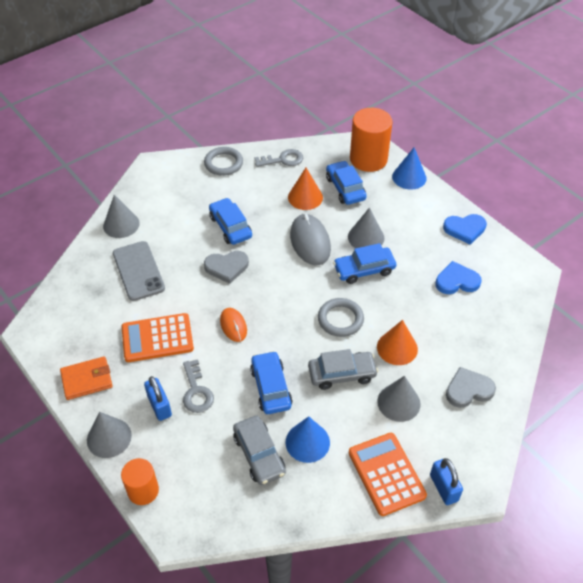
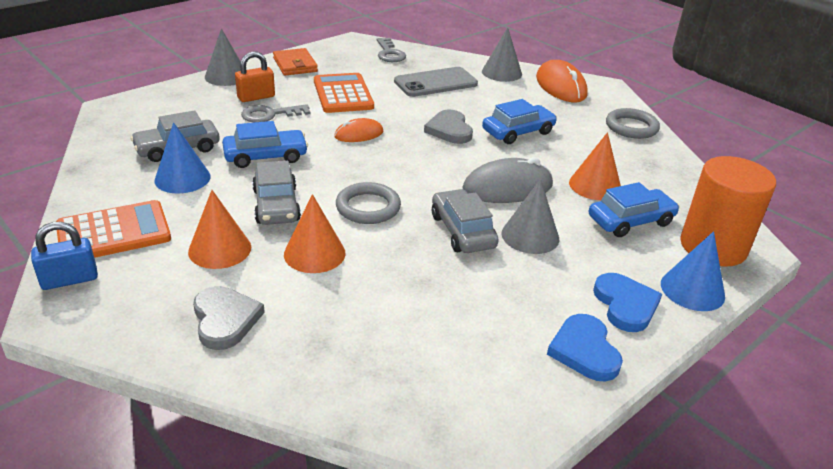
camera: 85 degrees right, 15 degrees down
orange cylinder [121,458,159,505] -> none
blue padlock [144,376,172,421] -> orange padlock [235,51,275,102]
grey key [255,149,303,167] -> grey key moved to [377,38,406,62]
blue car [333,243,396,284] -> grey car [432,189,499,253]
grey cone [377,376,421,422] -> orange cone [188,190,251,269]
blue heart [435,261,482,294] -> blue heart moved to [593,273,662,332]
none -> orange mouse [536,60,588,102]

